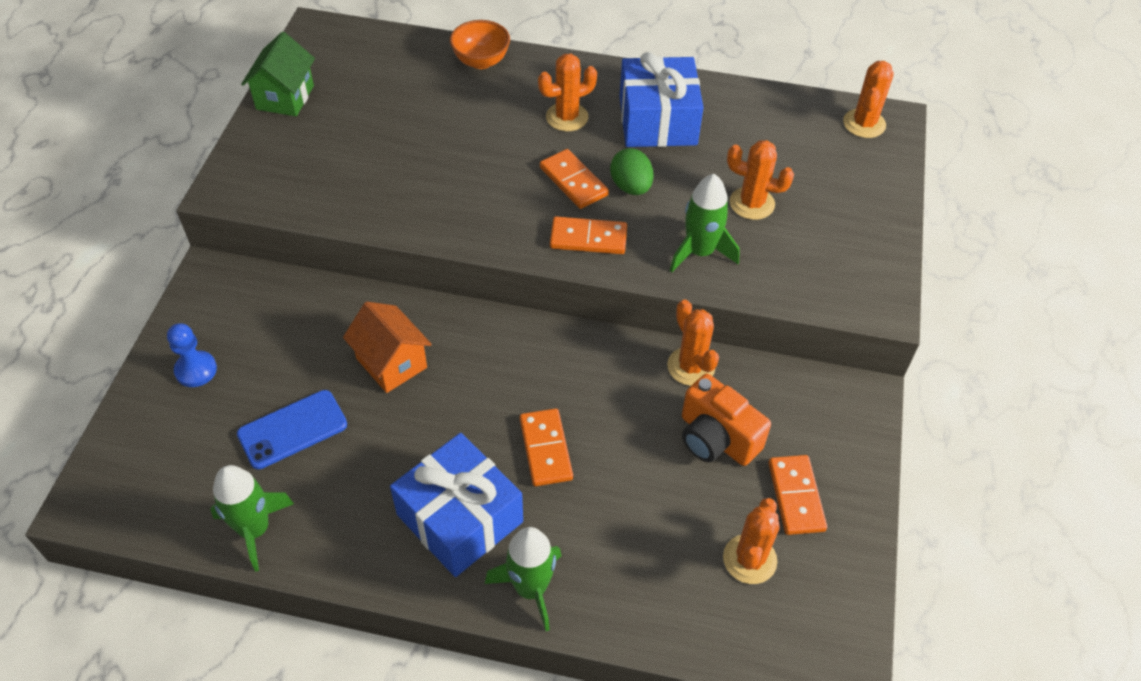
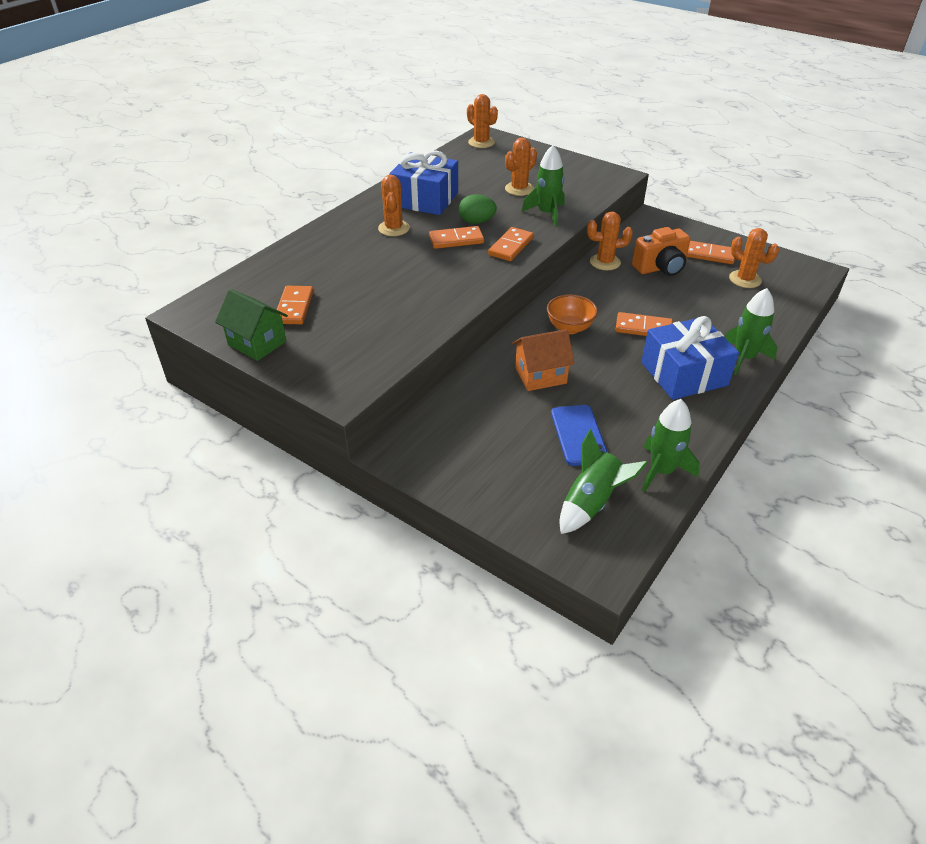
camera: 65 degrees left, 10 degrees down
blue pawn [167,323,217,387] -> none
orange bowl [450,20,510,69] -> orange bowl moved to [547,295,598,334]
none -> orange domino [277,286,313,324]
none -> green rocket [560,429,648,534]

